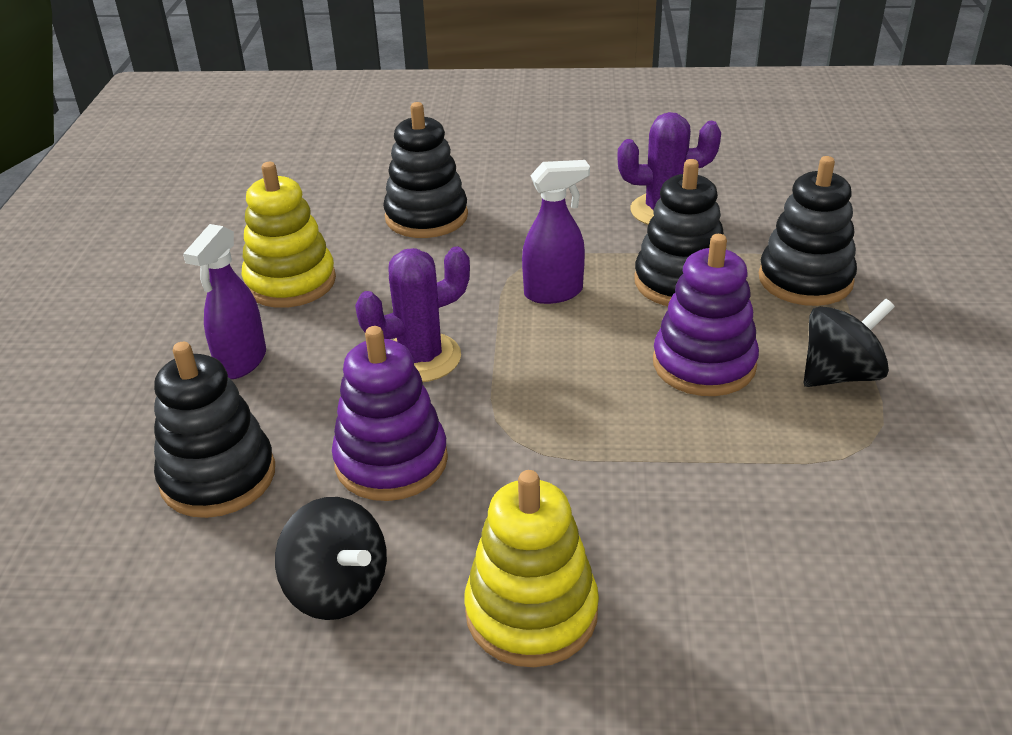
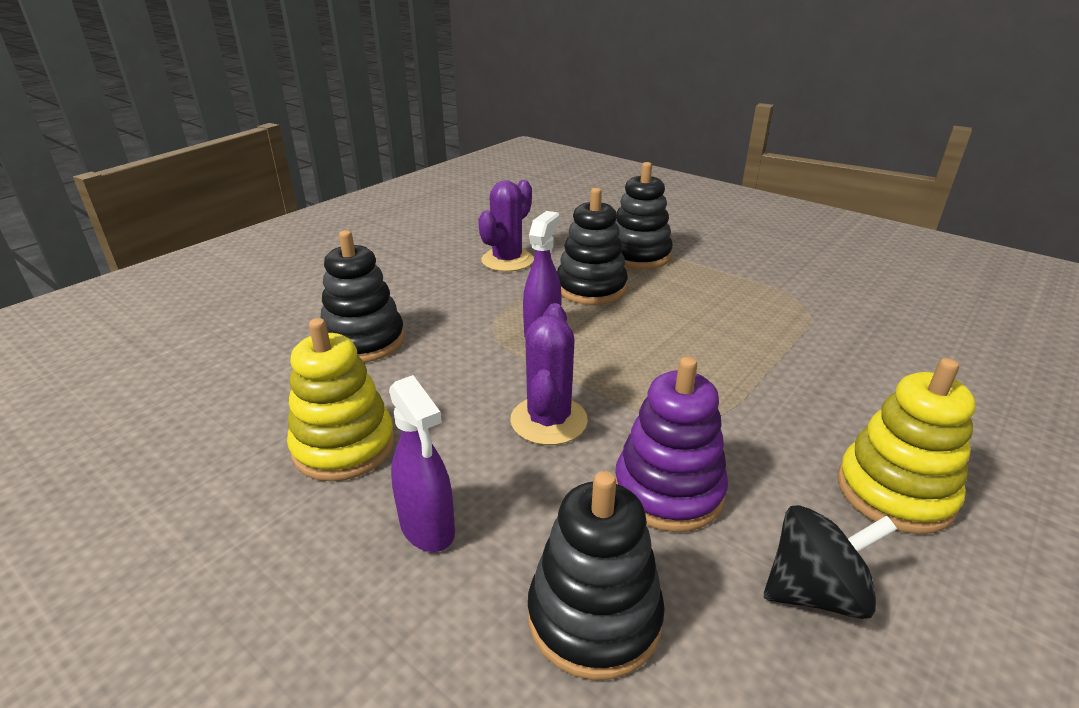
camera: 55 degrees left, 5 degrees down
purple stacking toy [653,234,759,396] -> none
black spinning top [803,298,895,387] -> none

